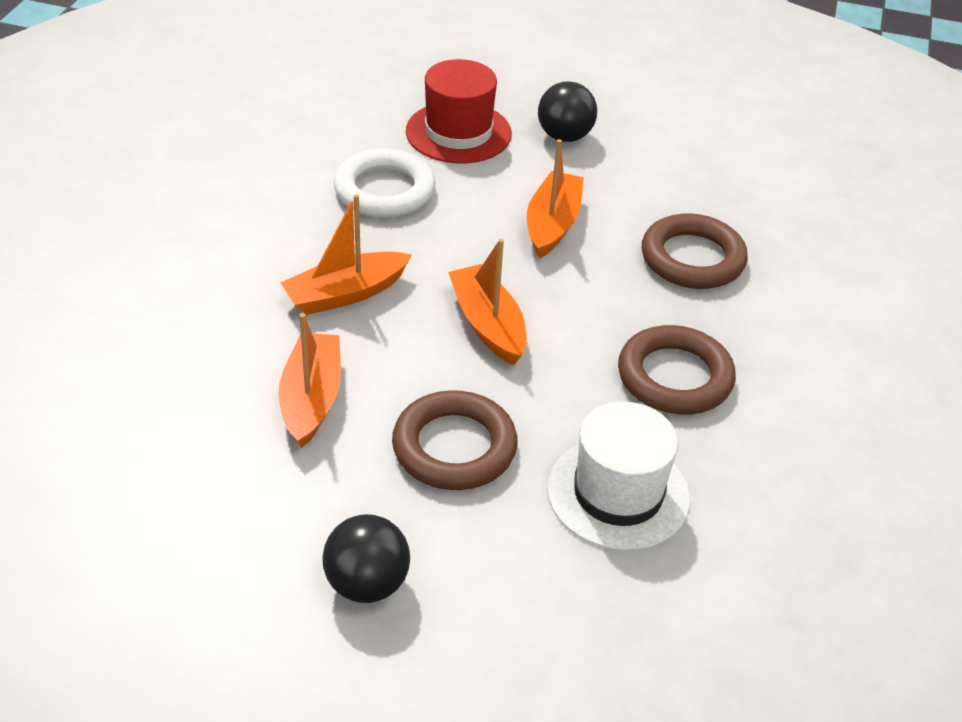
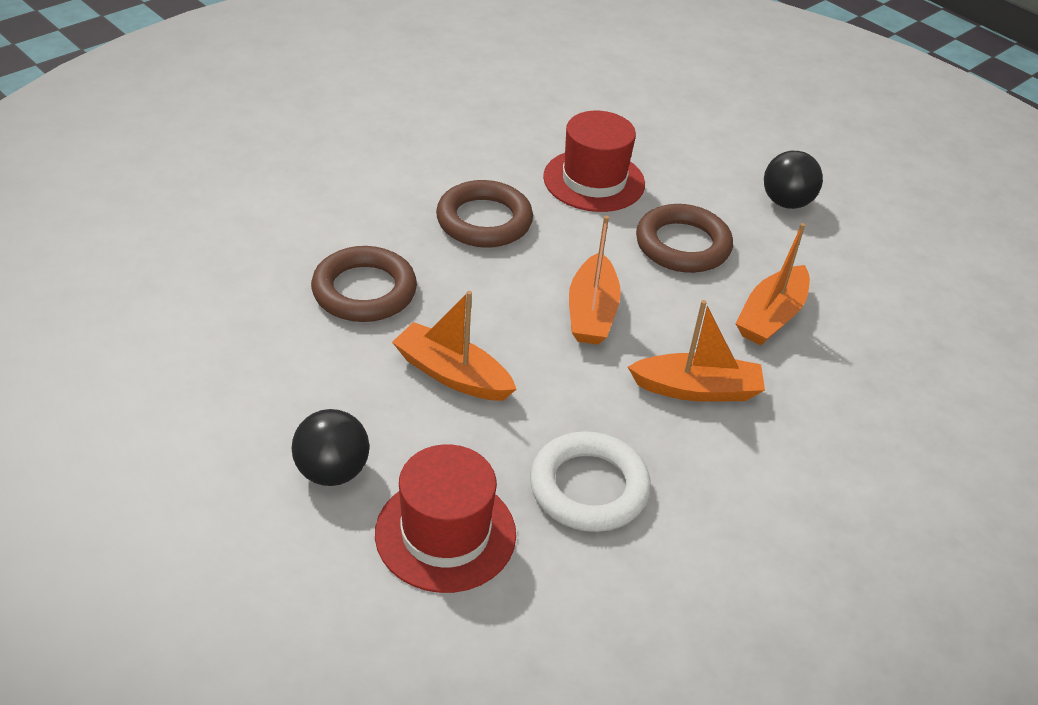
camera: 150 degrees left, 0 degrees up
orange boat [527,139,584,259] -> orange boat turned 75 degrees clockwise [392,291,517,401]
white hat [547,402,690,551] -> red hat [543,111,645,212]

